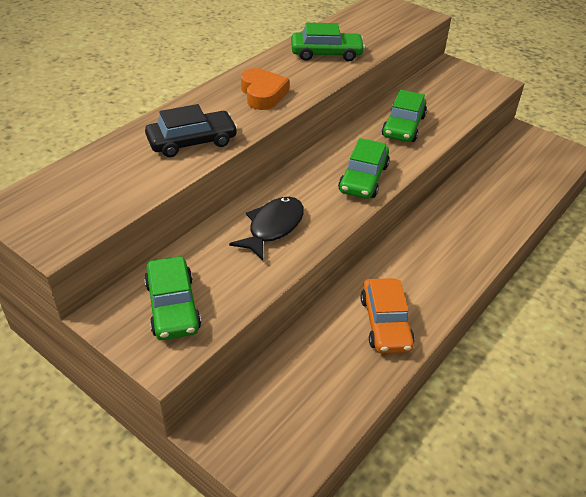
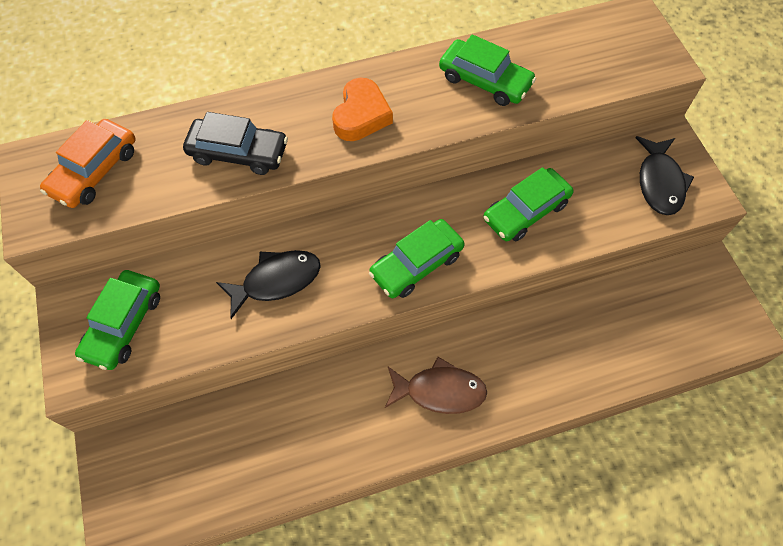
camera: 35 degrees right, 20 degrees up
orange car [361,278,415,353] -> orange car moved to [40,119,136,208]
none -> brown fish [385,357,487,414]
none -> black fish [636,136,694,215]

